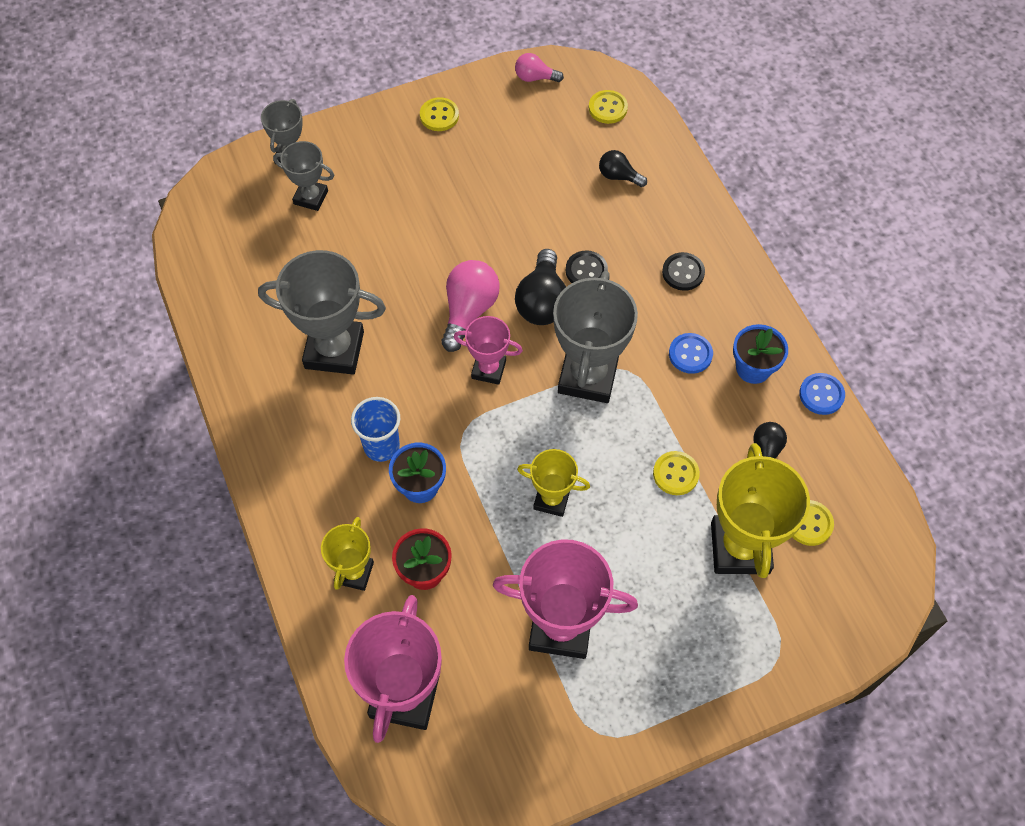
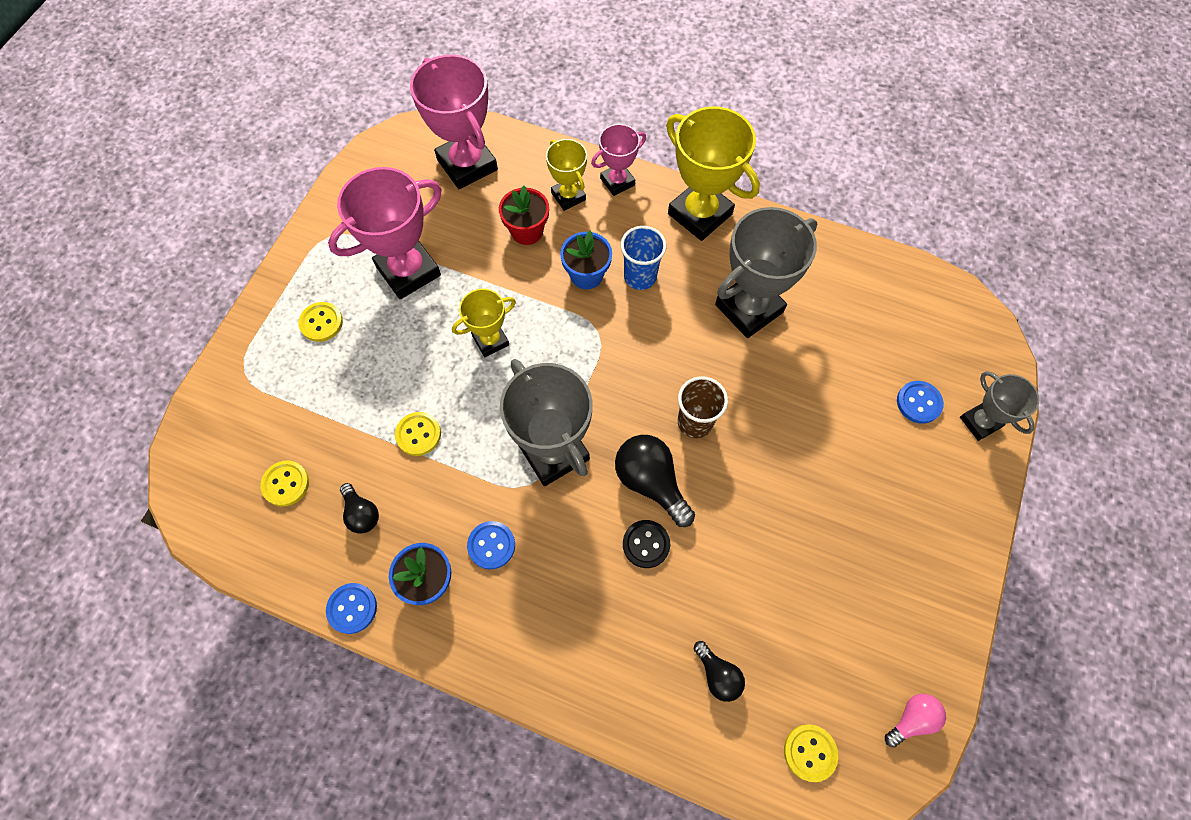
camera: 135 degrees right, 5 degrees up
grey trophy [273,141,334,211] -> blue button [897,381,944,424]
yellow button [420,97,459,131] -> yellow button moved to [298,302,343,342]
pink light bulb [441,260,500,352] -> brown cup [678,376,728,438]
pink trophy [454,316,523,385] -> pink trophy moved to [591,124,646,196]
black light bulb [599,150,647,187] -> black light bulb turned 75 degrees clockwise [694,641,745,702]
black button [662,252,705,291] -> none
yellow trophy [711,443,810,578] -> yellow trophy moved to [666,107,760,241]

